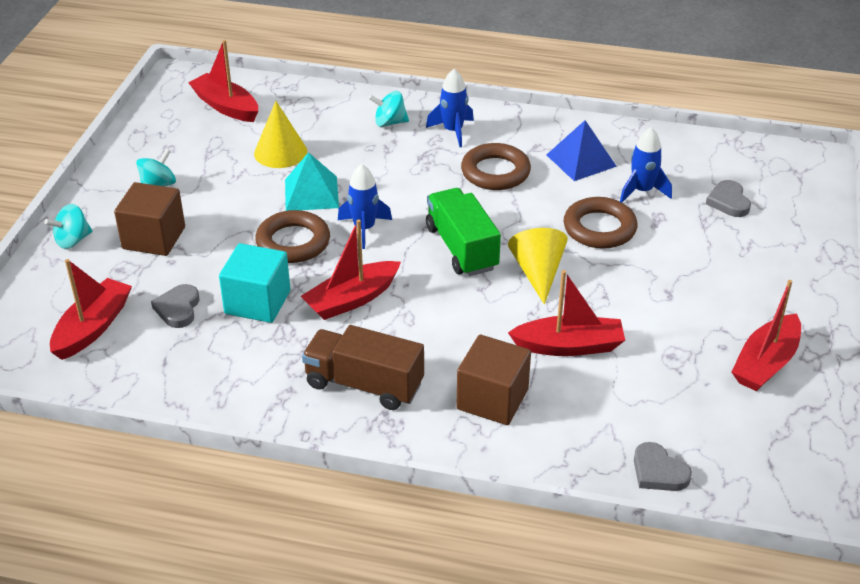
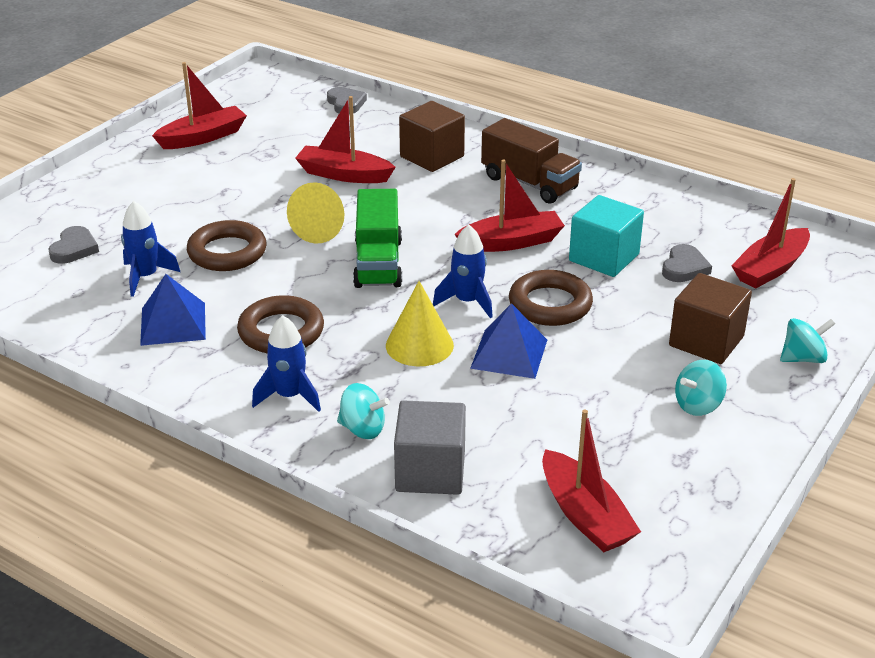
camera: 160 degrees left, 5 degrees down
yellow cone [254,101,307,168] -> yellow cone moved to [386,281,454,366]
turquoise pyramid [285,152,339,211] -> blue pyramid [470,303,547,379]
none -> grey cube [394,400,466,495]

